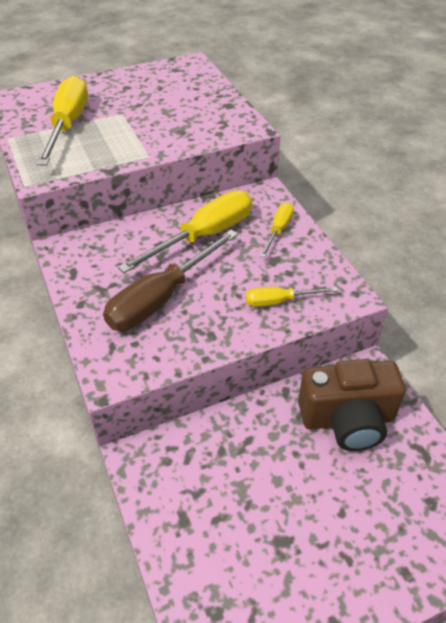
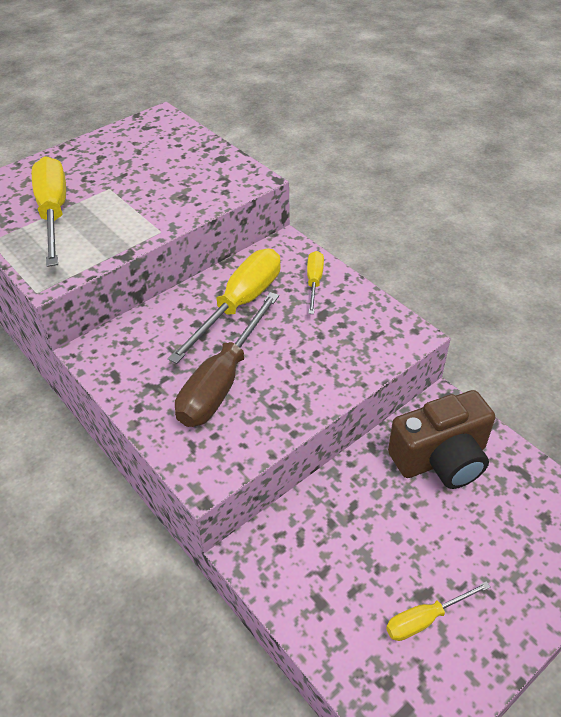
camera: 15 degrees left, 0 degrees up
yellow screwdriver [246,287,338,307] -> yellow screwdriver moved to [386,581,491,641]

